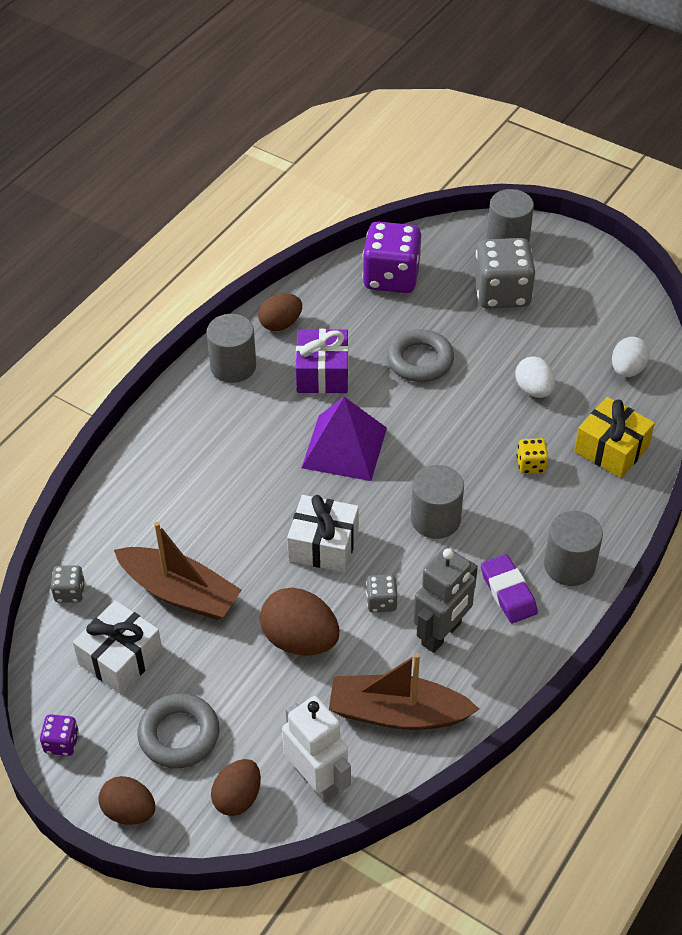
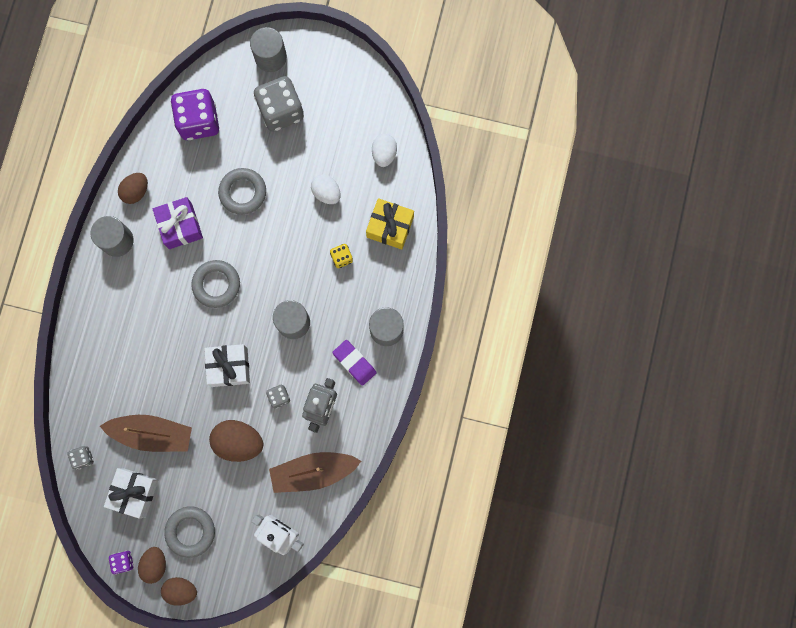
camera: 20 degrees left, 30 degrees up
brown egg [211,759,261,816] -> brown egg moved to [138,547,166,584]
purple pyramid [302,397,387,481] -> grey ring [191,260,240,308]

